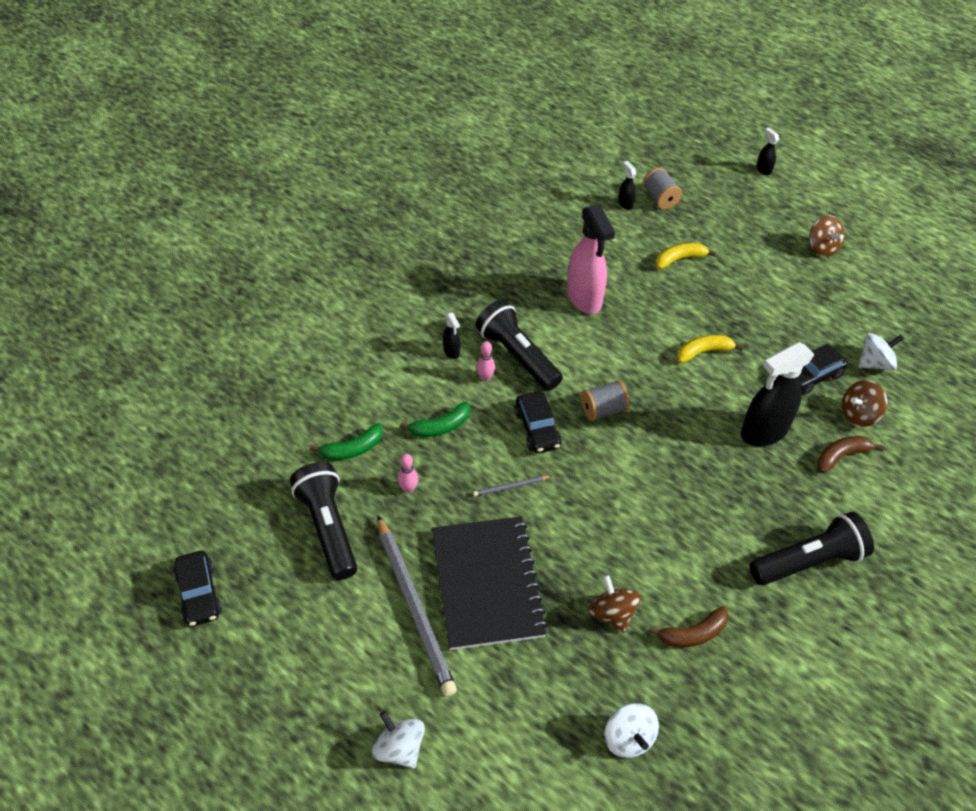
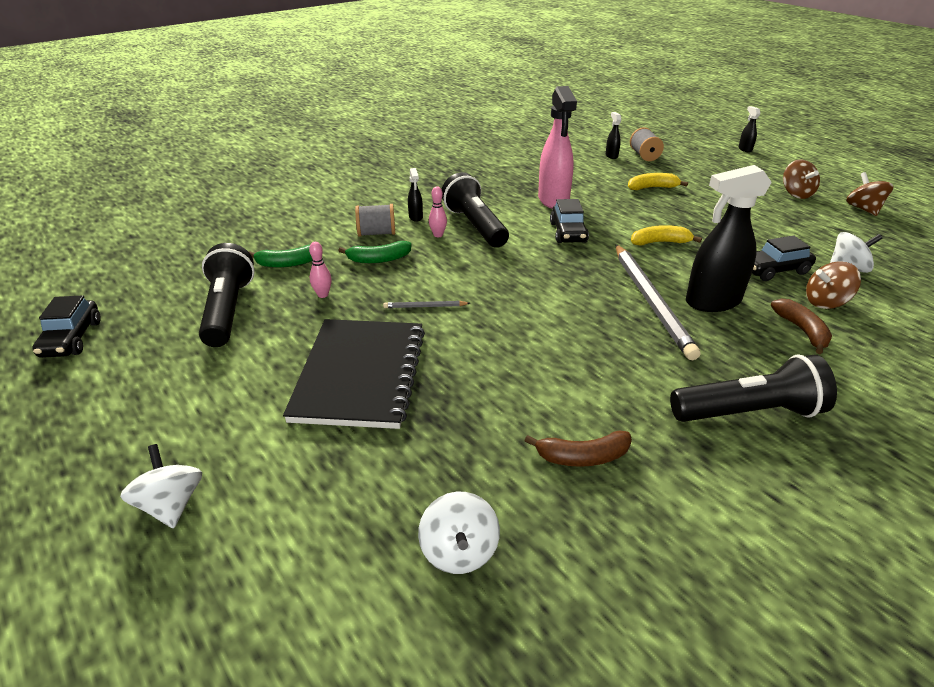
camera: 15 degrees right, 15 degrees down
grey pencil [377,515,457,697] -> grey pencil moved to [616,244,700,360]
black car [514,392,562,453] -> black car moved to [550,199,589,243]
grey spool [581,380,630,421] -> grey spool moved to [355,204,395,237]
brown spinning top [589,575,641,633] -> brown spinning top moved to [846,172,894,216]
brown banana [817,436,884,473] -> brown banana turned 90 degrees clockwise [770,299,832,354]

